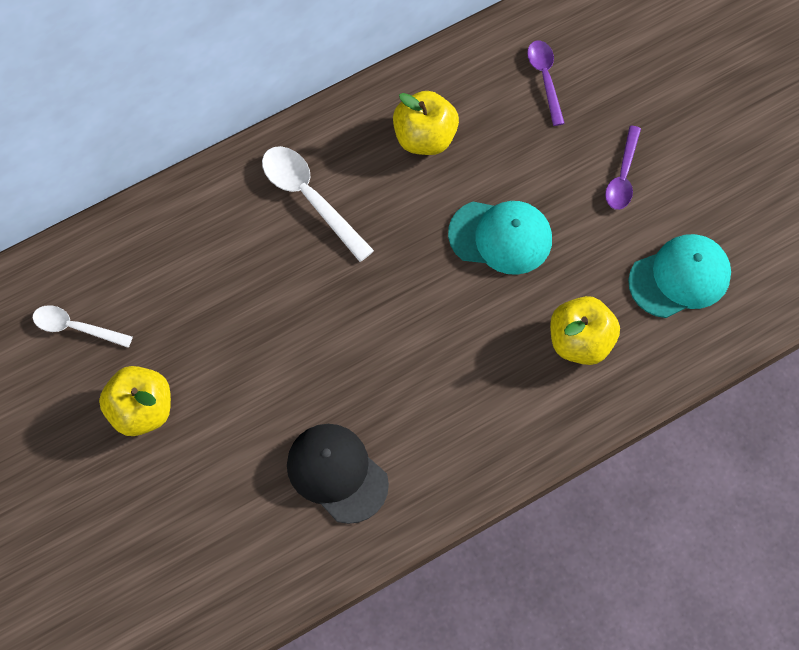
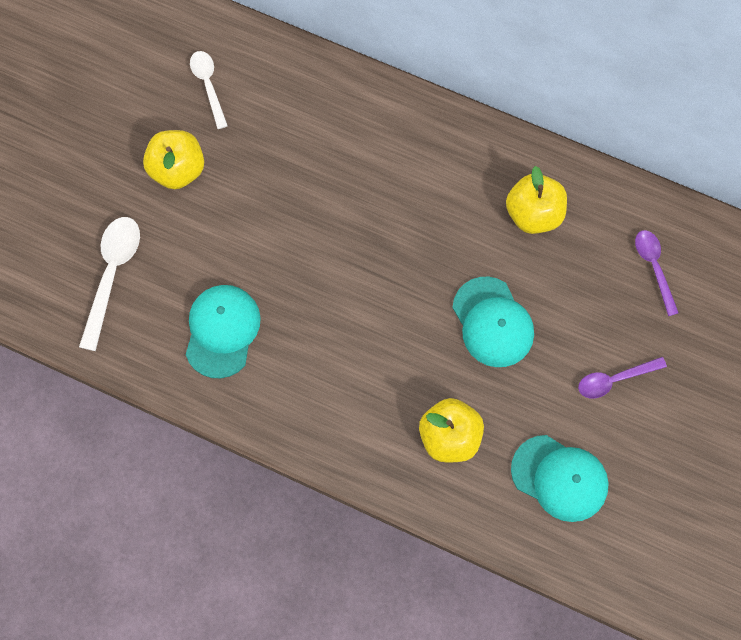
camera: 55 degrees right, 5 degrees up
white spoon [262,146,374,262] -> white spoon moved to [79,217,140,351]
black cap [287,424,389,524] -> turquoise cap [186,285,261,378]
purple spoon [527,41,565,126] -> purple spoon turned 60 degrees counterclockwise [635,230,679,316]

